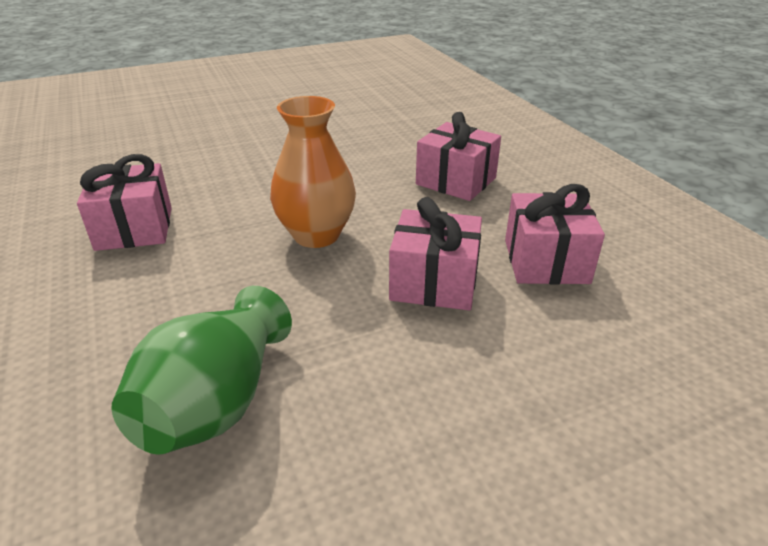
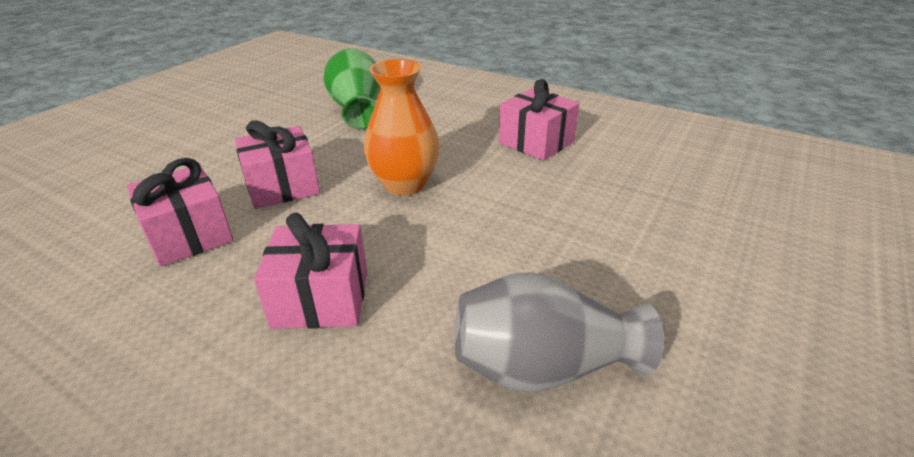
camera: 145 degrees right, 0 degrees up
none -> grey vase [454,272,664,393]

